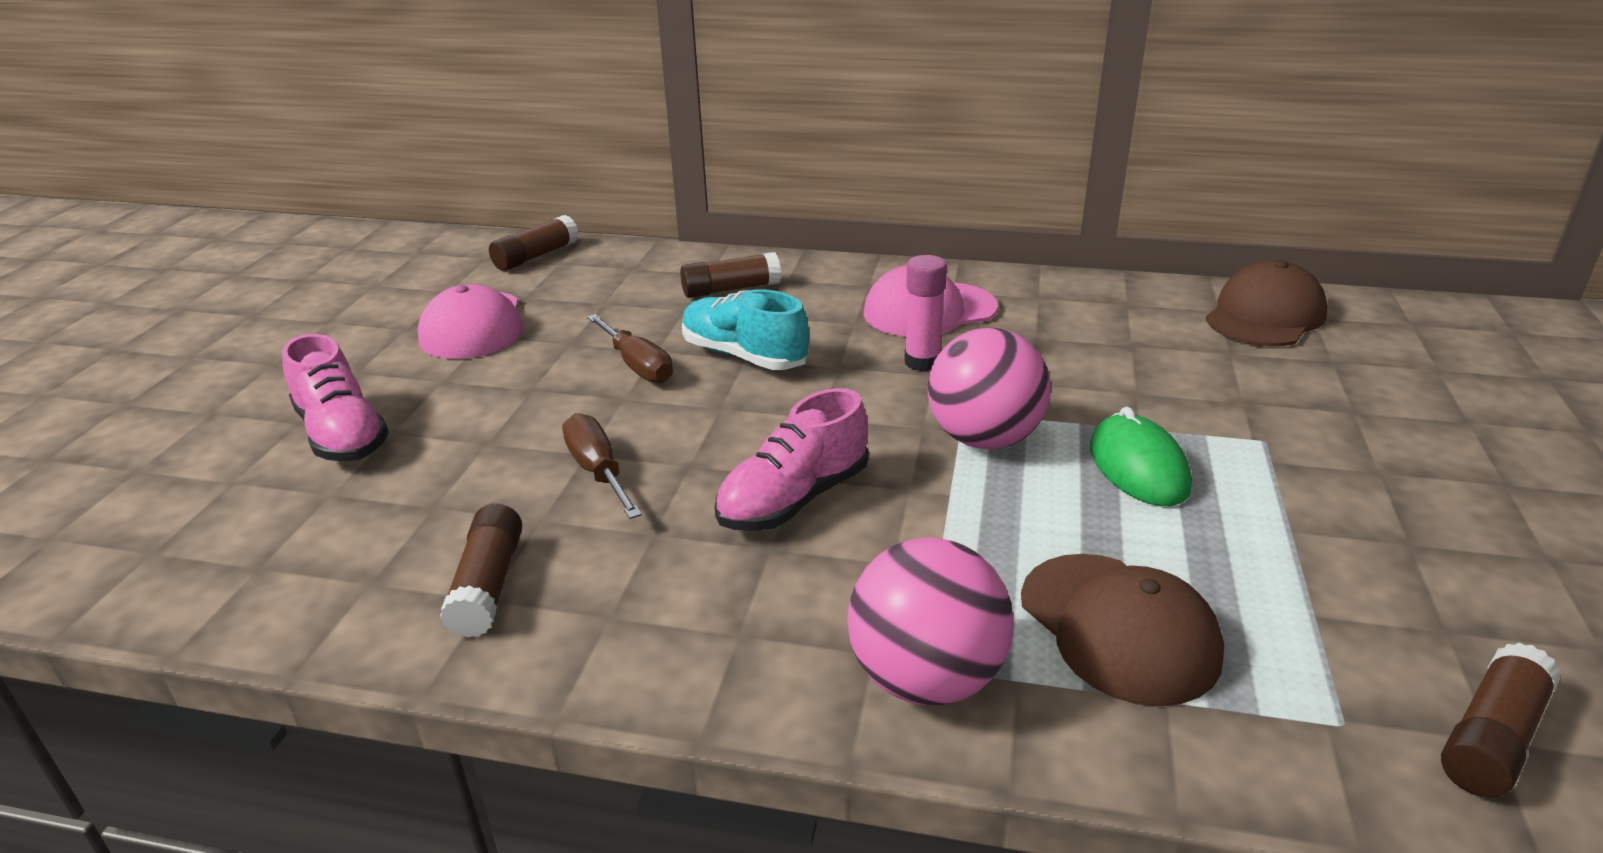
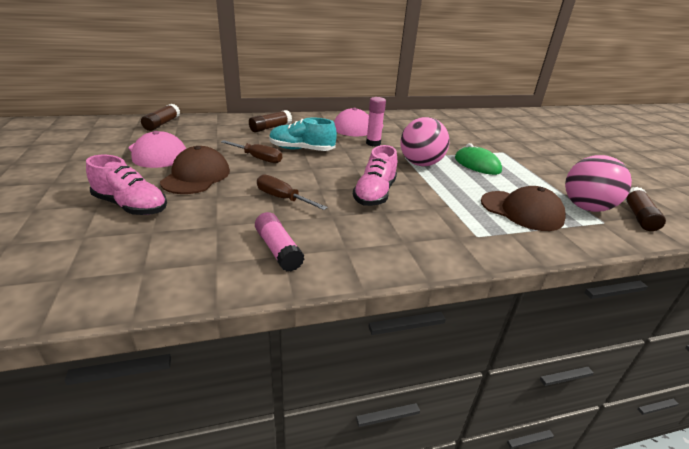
camera: 30 degrees left, 0 degrees up
brown glue stick [440,504,522,638] -> pink glue stick [255,212,304,271]
pink ball [847,538,1014,705] -> pink ball moved to [565,155,632,212]
brown cap [1206,260,1328,346] -> brown cap moved to [160,146,230,194]

